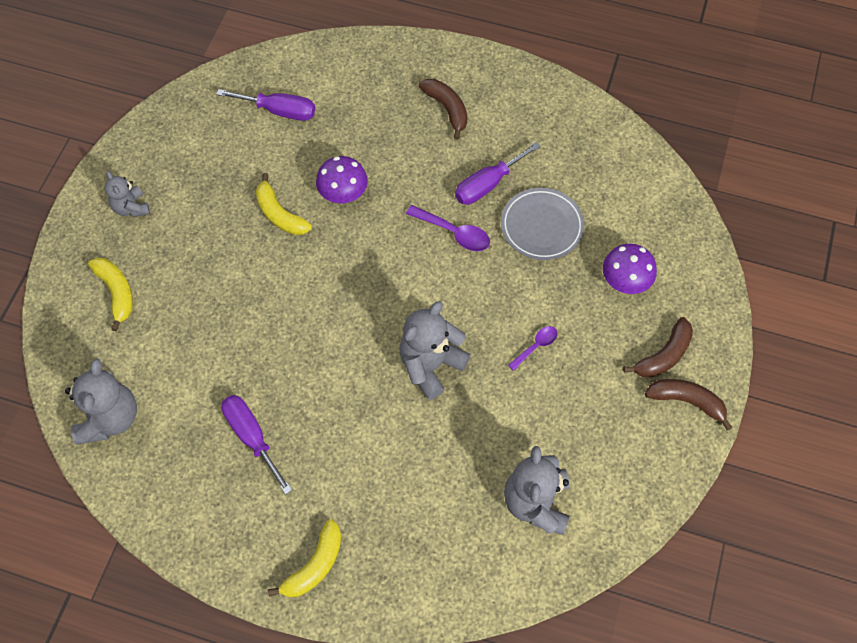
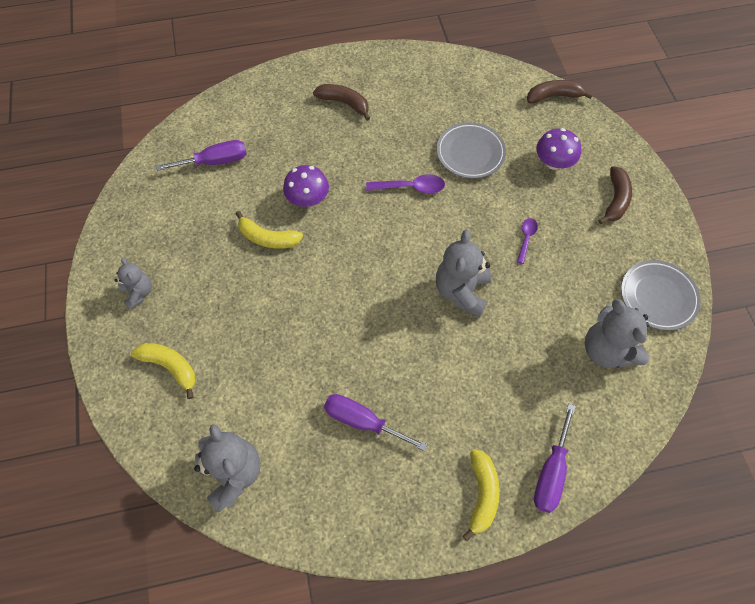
camera: 30 degrees left, 0 degrees up
grey teddy bear [104,171,150,217] -> grey teddy bear turned 150 degrees counterclockwise [115,258,152,310]
purple screwdriver [455,142,541,205] -> purple screwdriver moved to [534,404,576,513]
brown banana [645,379,732,431] -> brown banana moved to [527,80,593,104]
none -> grey plate [621,260,701,331]

